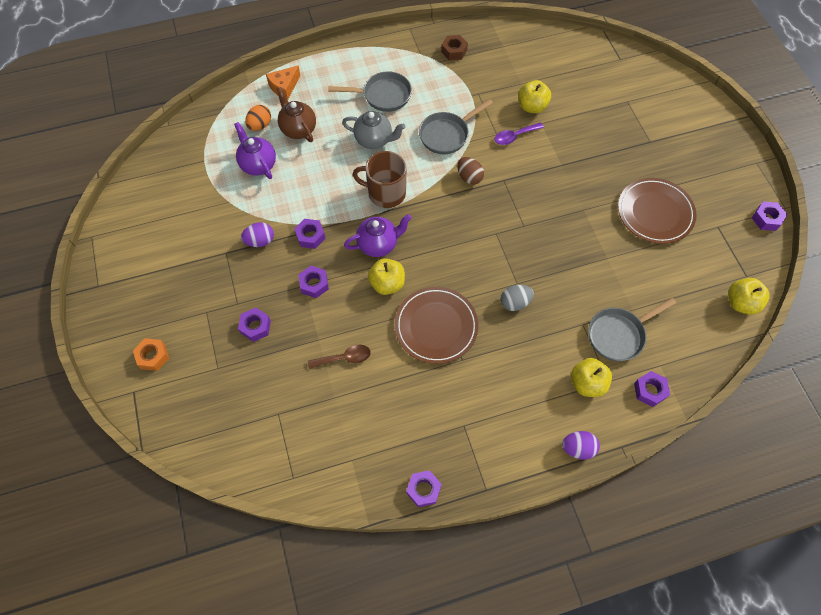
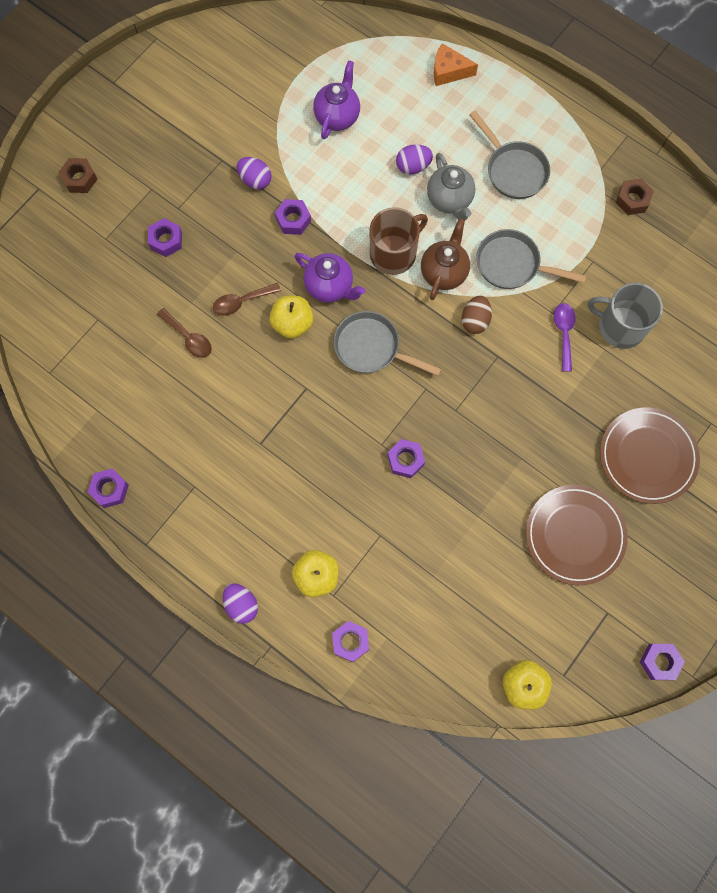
camera: 55 degrees right, 10 degrees up
orange nut [133,338,169,371] -> brown nut [59,158,98,193]
orange egg [245,105,271,131] -> none
brown teapot [277,87,316,142] -> brown teapot moved to [421,218,470,300]
purple nut [298,266,329,298] -> purple nut moved to [387,439,425,478]
brown mug [353,151,406,208] -> brown mug turned 75 degrees clockwise [370,207,428,275]
brown plate [395,287,478,364] -> brown plate moved to [600,408,700,504]
purple spoon [494,122,544,145] -> purple spoon turned 60 degrees clockwise [554,303,576,372]
grey egg [501,285,534,311] -> none
yellow apple [518,80,551,113] -> grey mug [588,283,663,349]
grey pan [588,298,676,361] -> grey pan moved to [334,311,442,376]
none -> brown spoon [213,283,281,316]
none -> purple egg [396,144,433,174]

